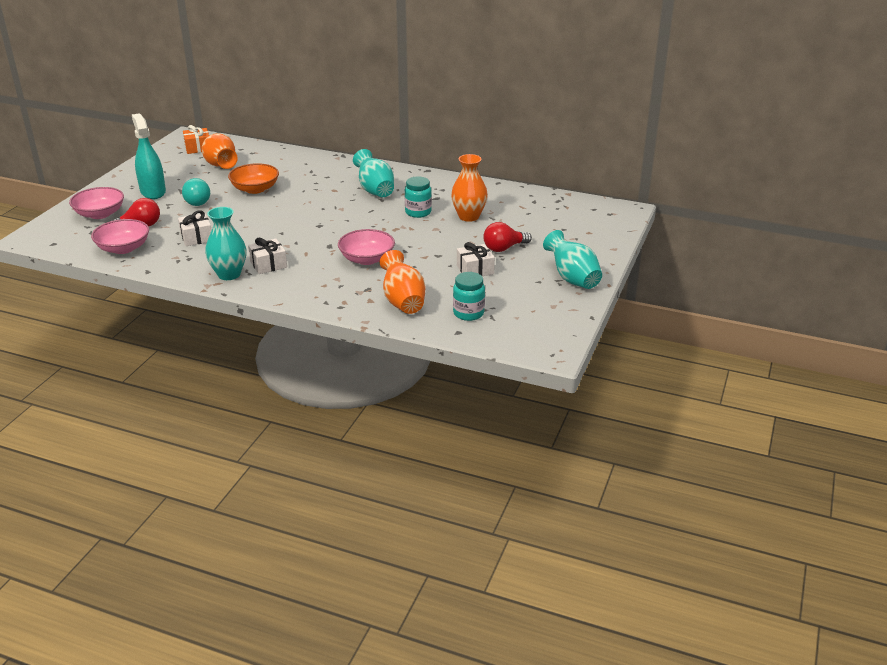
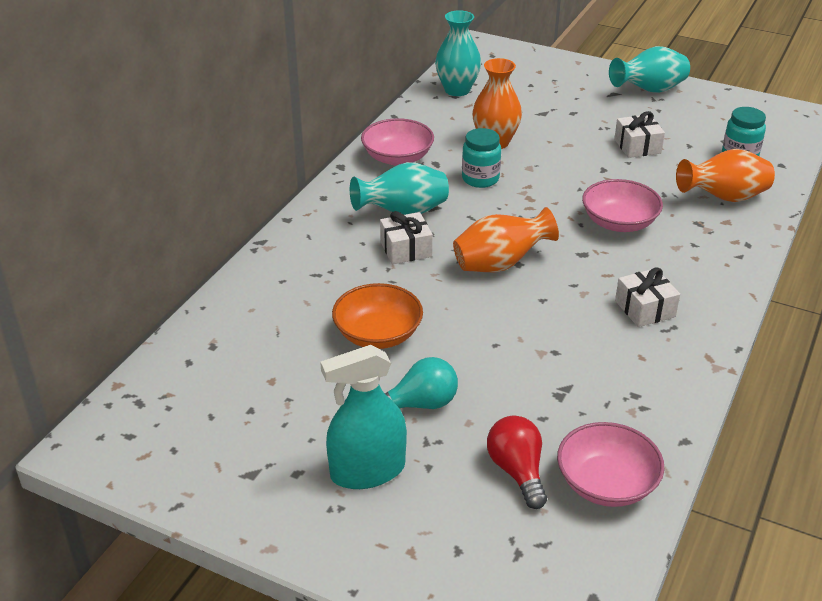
camera: 85 degrees left, 5 degrees up
pink bowl [69,187,124,219] -> pink bowl moved to [361,118,434,166]
white gift [178,210,211,246] -> white gift moved to [380,211,433,264]
orange gift [183,125,209,154] -> none
orange vase [202,133,238,169] -> orange vase moved to [453,207,559,272]
turquoise vase [205,207,247,280] -> turquoise vase moved to [435,10,481,96]
red light bulb [483,222,532,252] -> none

